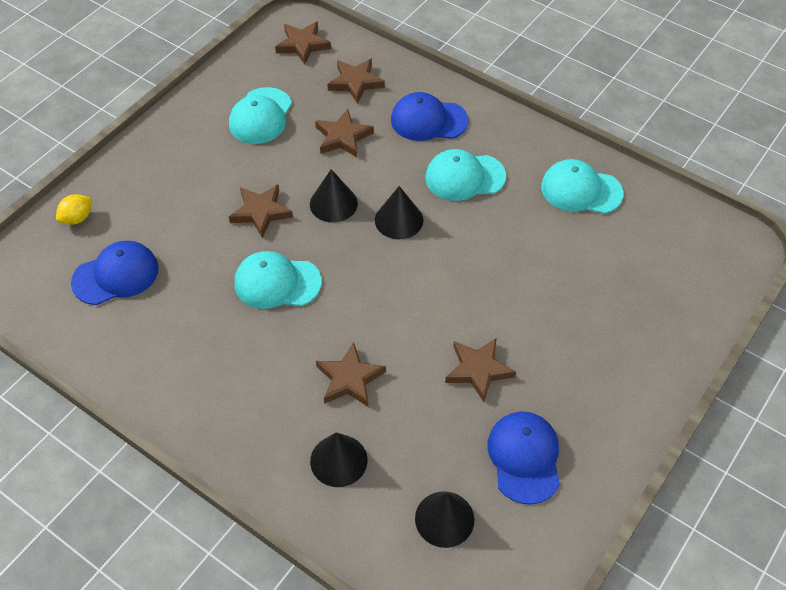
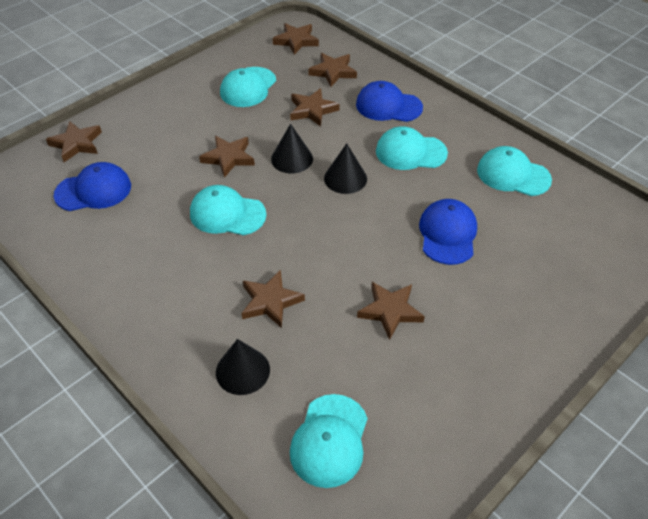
camera: 10 degrees right, 5 degrees down
yellow lemon [56,194,92,225] -> brown star [46,121,102,162]
black cone [415,491,474,548] -> turquoise cap [290,394,367,488]
blue cap [487,412,560,505] -> blue cap moved to [419,199,477,265]

